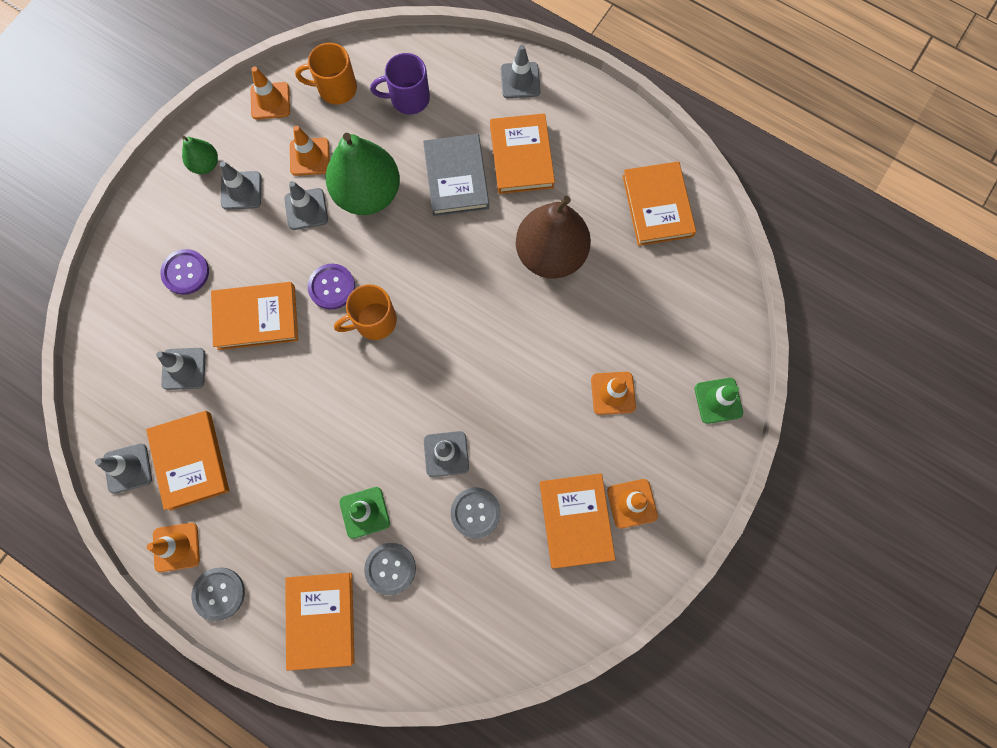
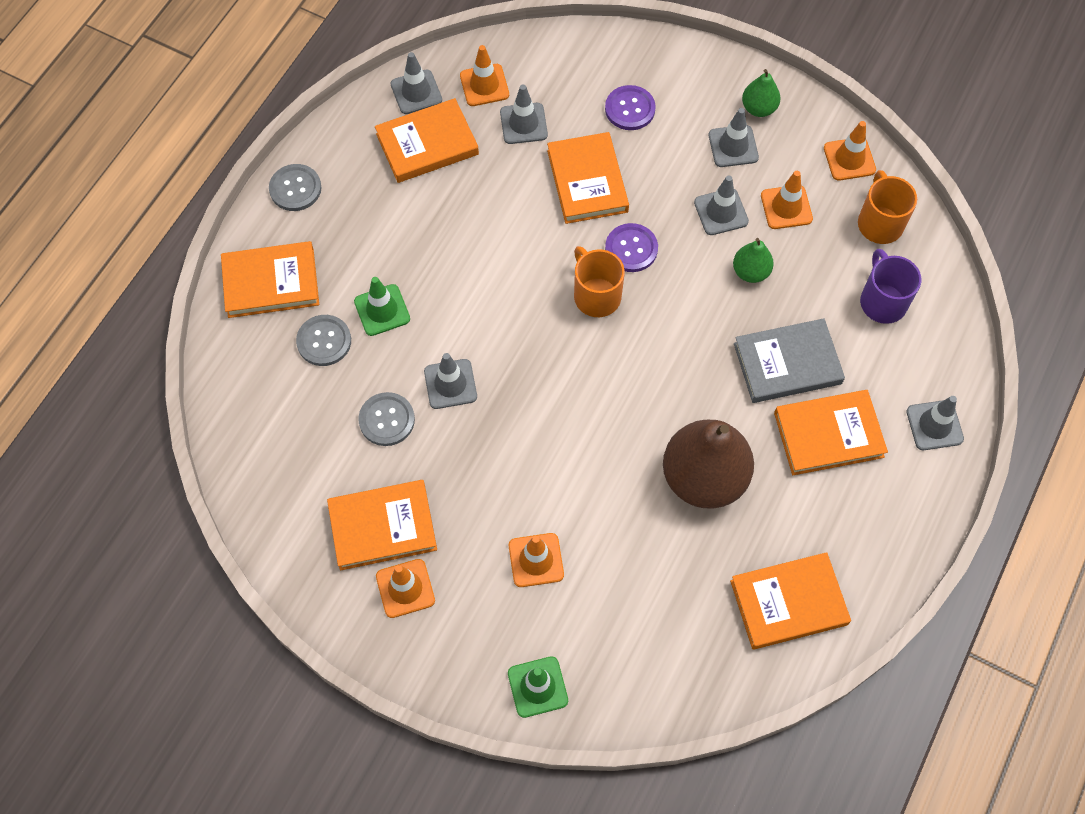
camera: 85 degrees right, 10 degrees down
orange traffic cone [147,523,200,572] -> orange traffic cone moved to [460,45,509,106]
green pear [326,133,400,215] -> green pear [733,238,774,283], size x0.48

